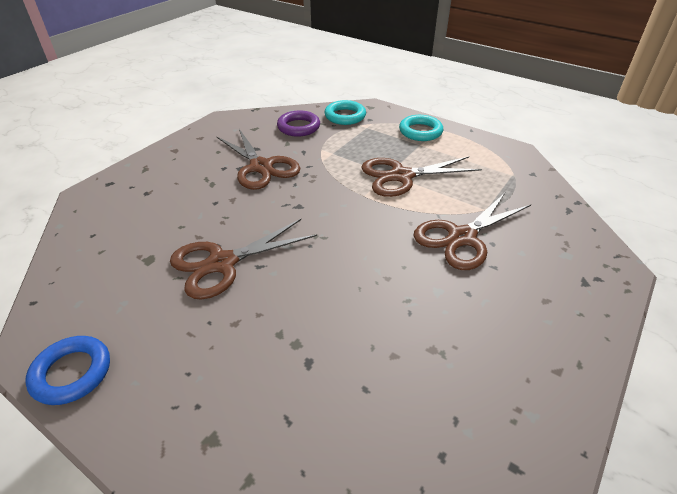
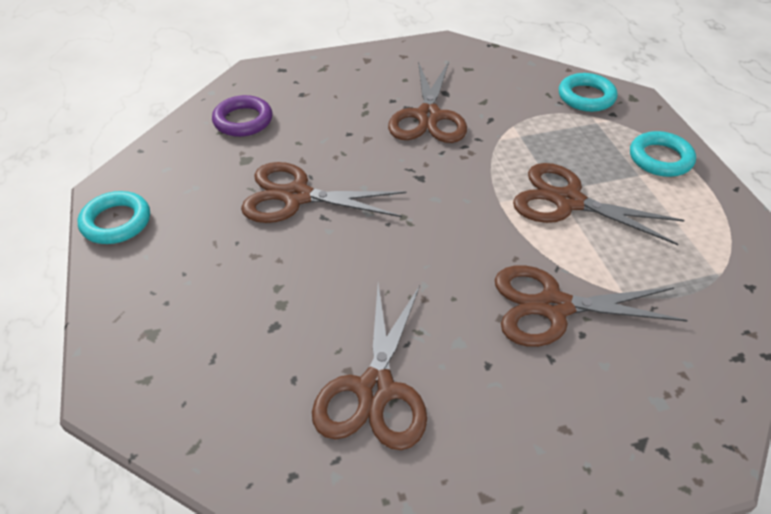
camera: 40 degrees right, 5 degrees up
blue ring [25,336,110,405] -> turquoise ring [78,191,150,244]
purple ring [277,110,320,137] -> purple ring moved to [212,95,272,137]
none -> brown scissors [312,283,427,450]

